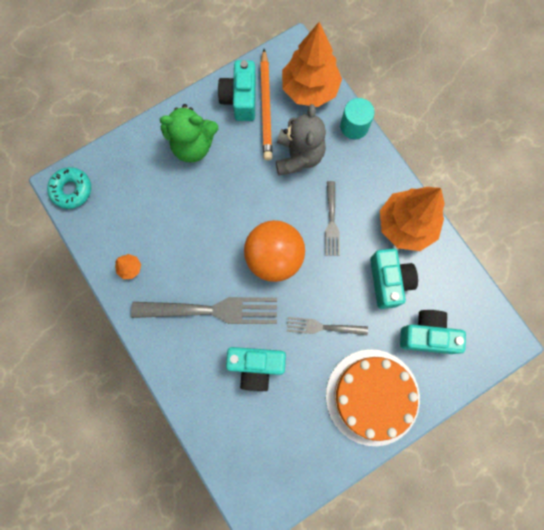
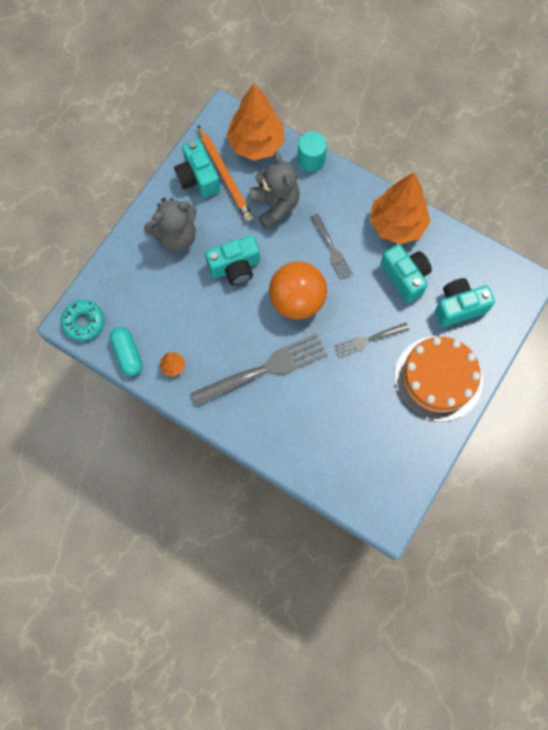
camera: 25 degrees left, 5 degrees down
green teddy bear [160,104,218,163] -> grey teddy bear [144,198,196,252]
turquoise camera [226,347,286,392] -> turquoise camera moved to [205,235,260,285]
none -> turquoise capsule [109,327,142,376]

